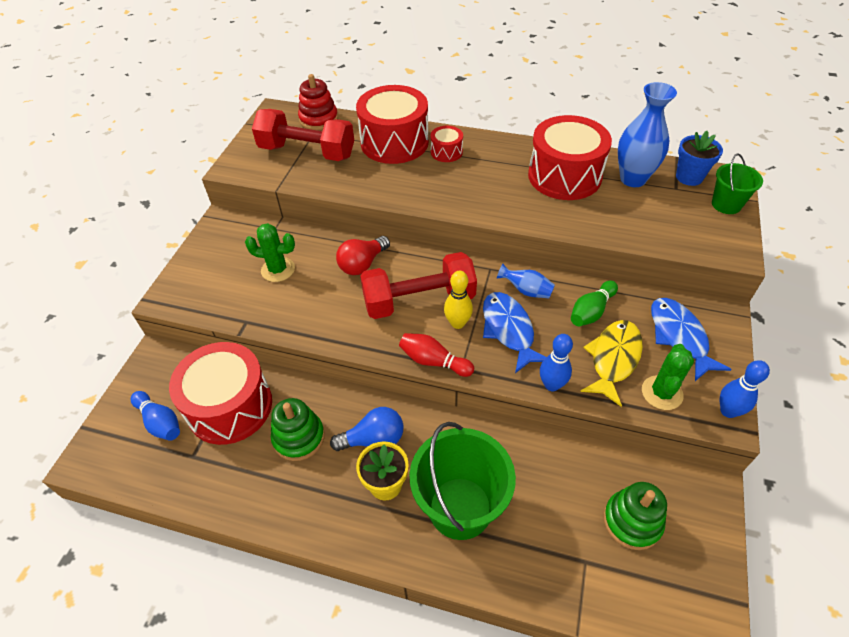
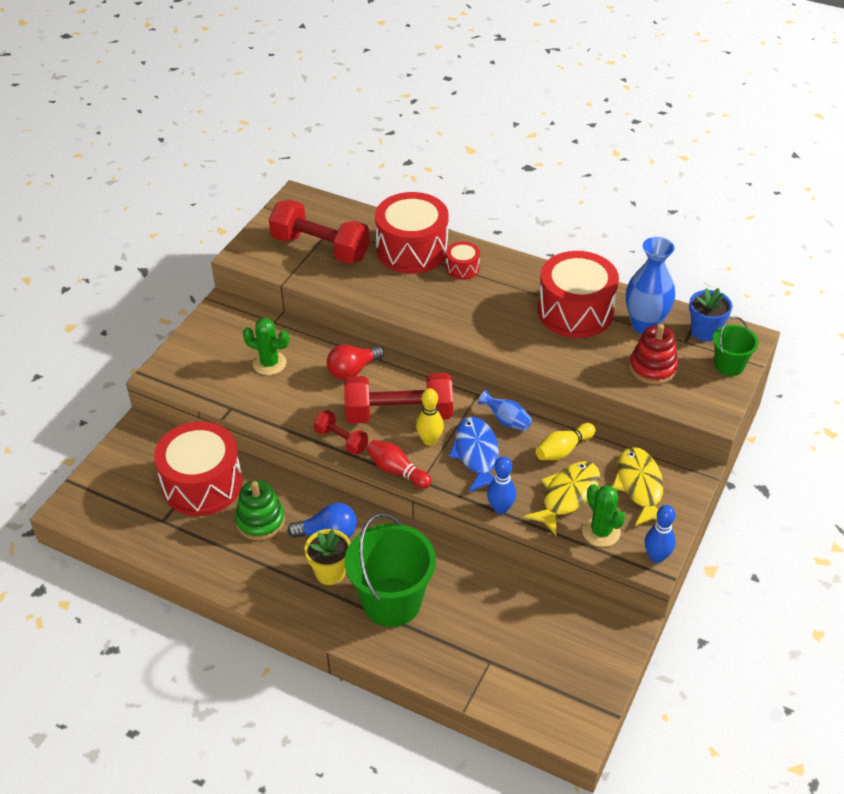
camera: 10 degrees right, 5 degrees down
blue bowling pin [131,391,180,441] -> none
red stacking toy [298,74,338,130] -> red stacking toy moved to [629,324,678,384]
green bowling pin [571,281,618,326] -> yellow bowling pin [536,423,596,460]
green stacking toy [603,482,667,550] -> none
green cactus [642,344,694,410] -> green cactus turned 60 degrees counterclockwise [582,484,625,547]
blue fish [651,298,732,381] -> yellow fish [612,447,674,526]
none -> red dumbbell [313,410,368,455]

